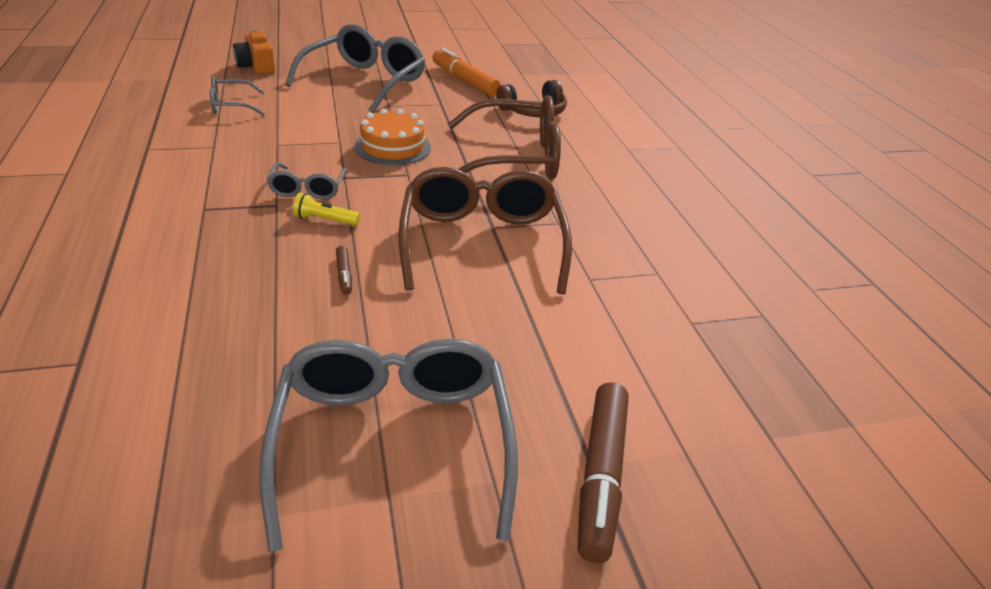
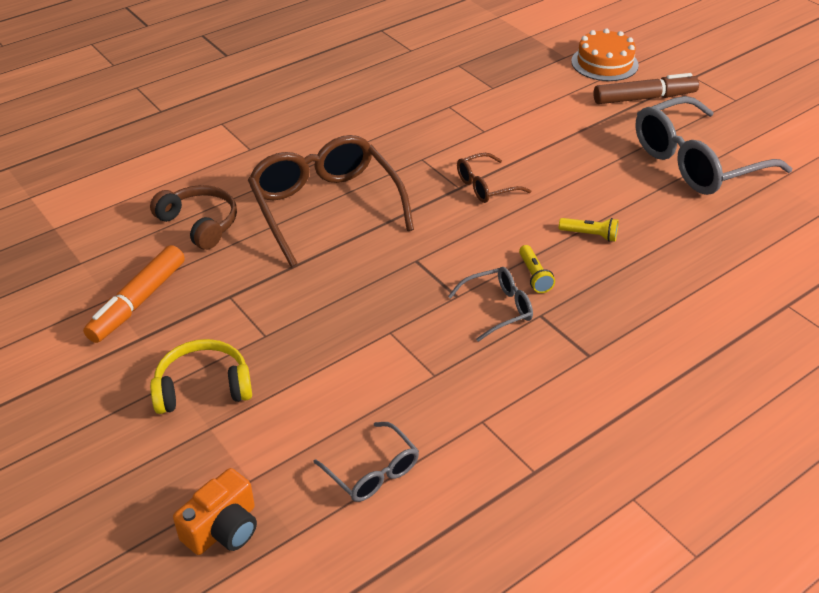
camera: 110 degrees left, 5 degrees up
grey glasses [285,24,425,113] -> yellow headphones [150,339,252,414]
brown marker [336,246,352,295] -> yellow flashlight [559,218,619,242]
orange cake [354,109,431,165] -> orange cake moved to [571,28,639,81]
brown glasses [398,167,572,294] -> brown glasses [457,153,531,203], size x0.49

